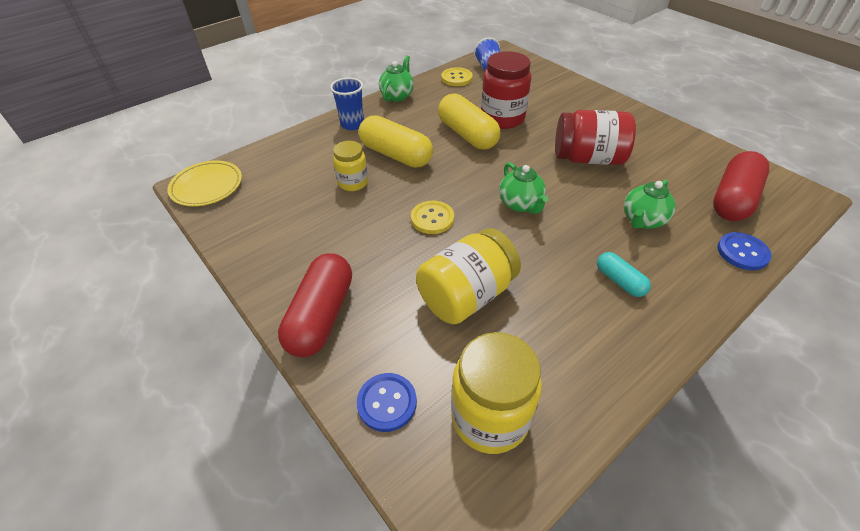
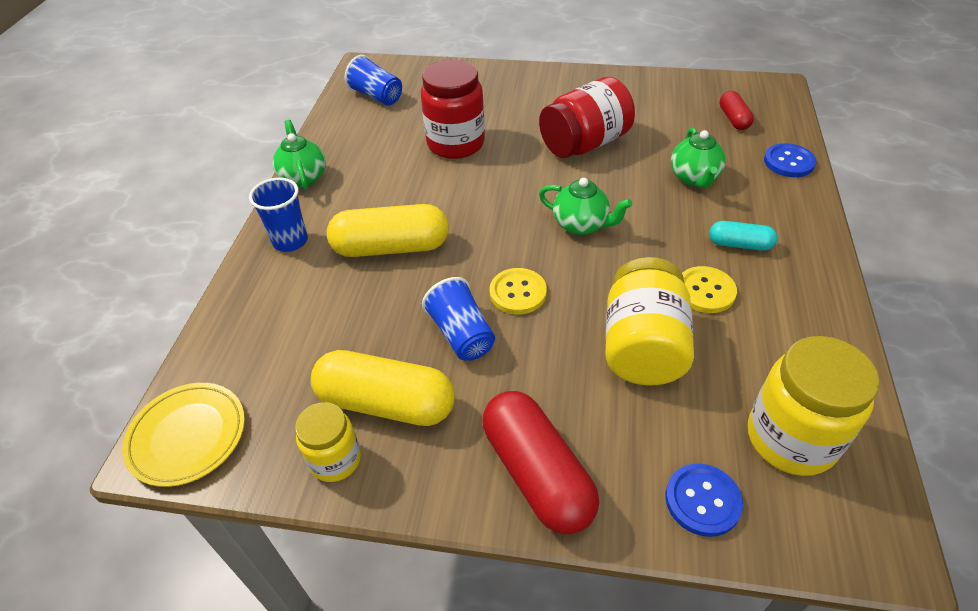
camera: 40 degrees left, 0 degrees up
yellow jar [333,141,368,191] -> yellow jar moved to [295,402,361,482]
yellow capsule [438,94,501,150] -> yellow capsule moved to [311,350,455,426]
yellow button [441,67,473,86] -> yellow button moved to [682,266,737,313]
red capsule [713,151,769,221] -> red capsule [719,91,754,130], size x0.53
none -> blue cup [422,277,495,361]

